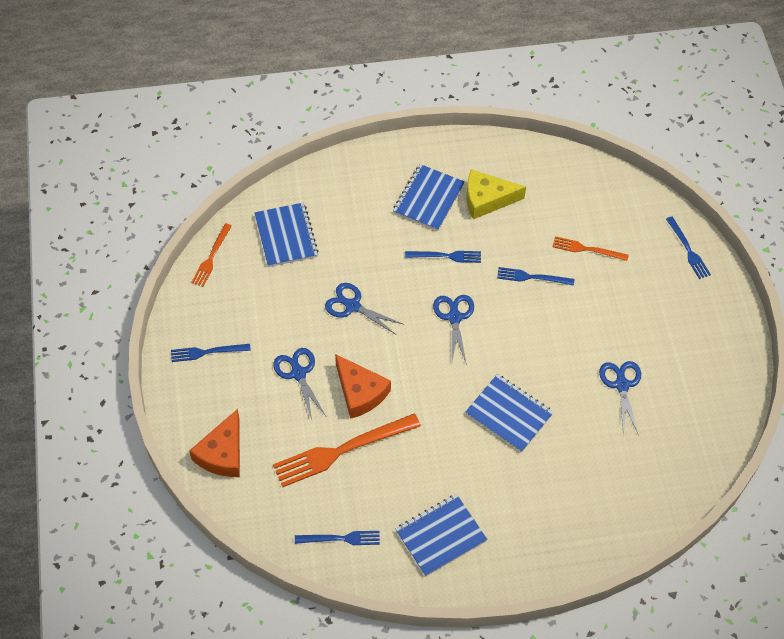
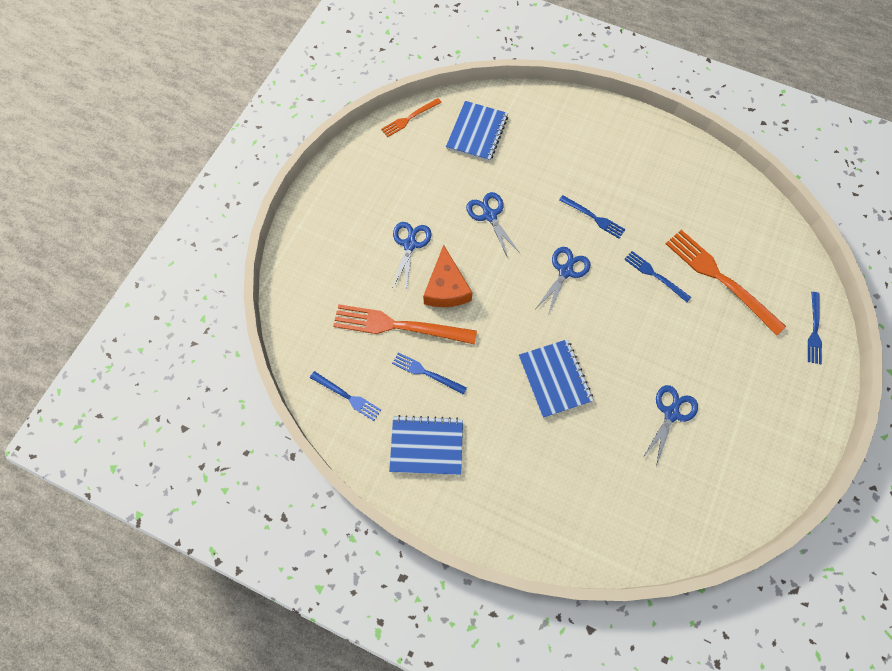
camera: 35 degrees right, 10 degrees up
blue fork [171,344,251,362] -> blue fork moved to [392,352,467,395]
orange cheese [189,409,240,477] -> none
blue notebook [393,164,465,231] -> none
yellow cheese [466,169,526,220] -> none
orange fork [553,236,629,261] -> orange fork [666,230,786,335], size x1.86

